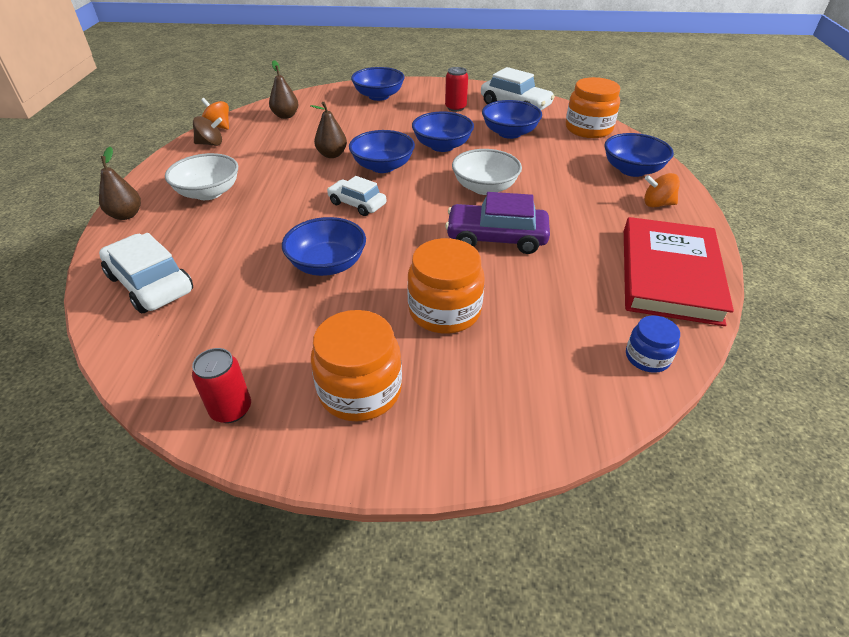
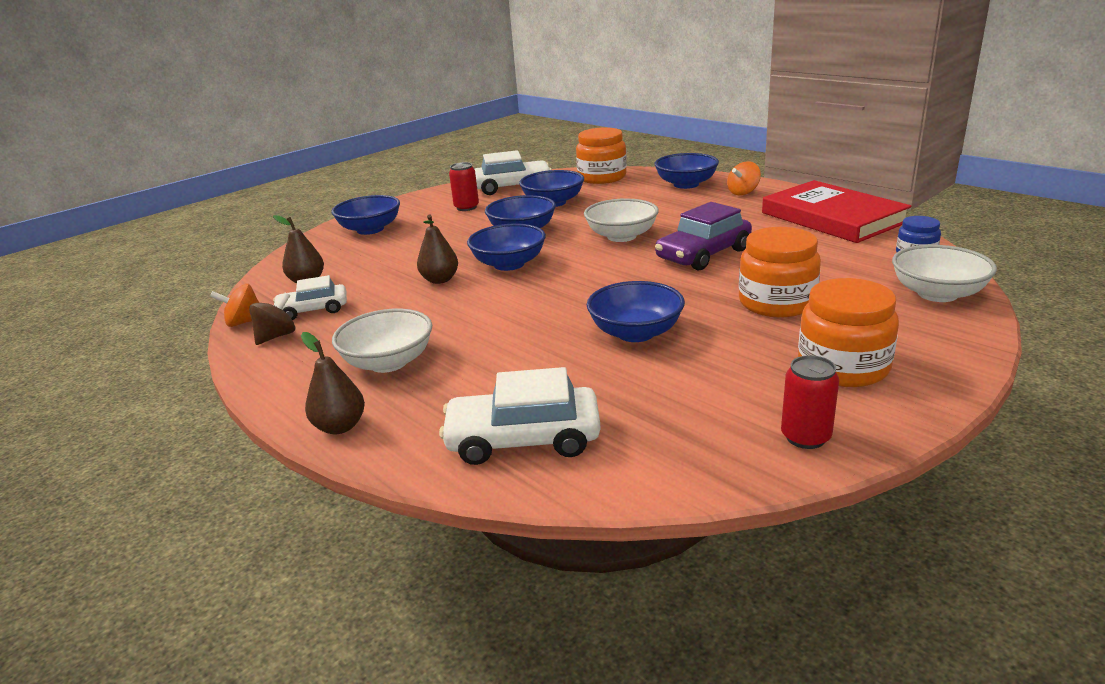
camera: 45 degrees left, 15 degrees down
white car [327,176,386,216] -> white car moved to [273,275,347,320]
none -> white bowl [892,245,997,302]

